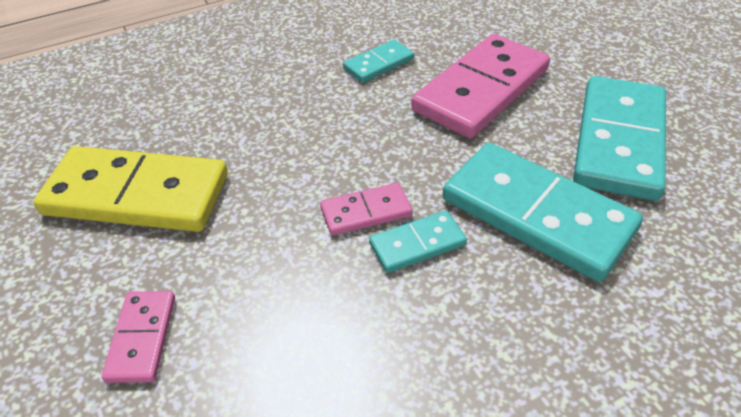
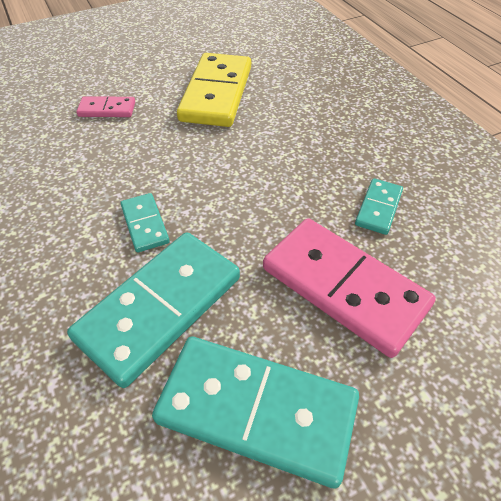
camera: 90 degrees right, 5 degrees up
pink domino [320,183,412,236] -> none
turquoise domino [343,40,414,83] -> turquoise domino turned 60 degrees clockwise [355,178,403,235]

